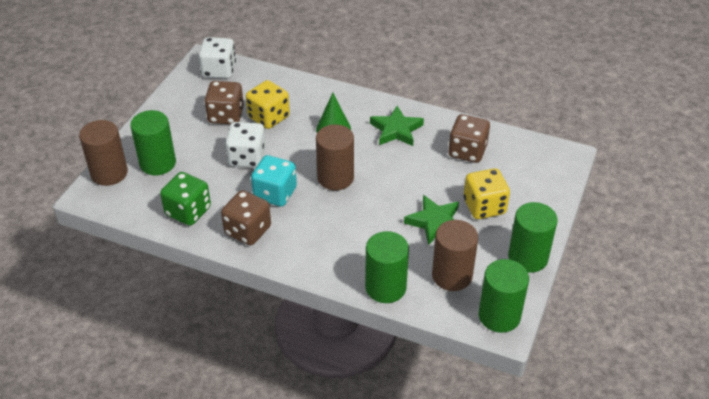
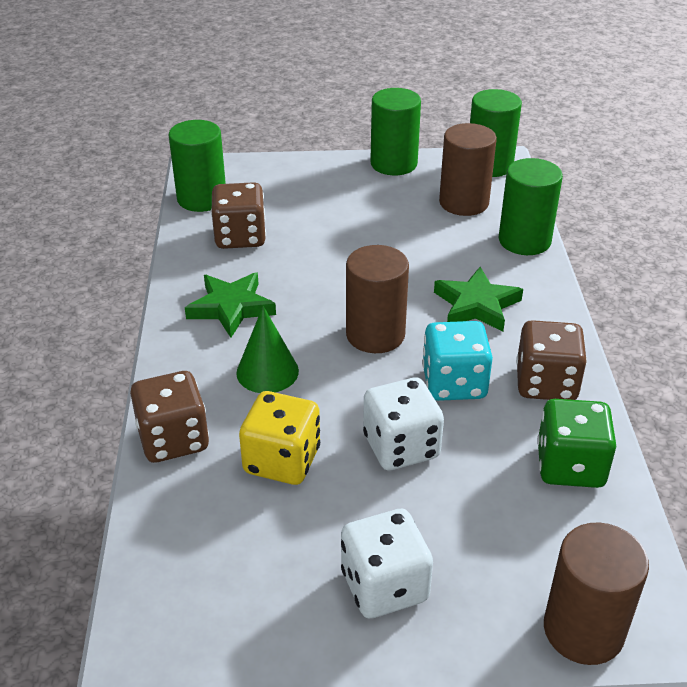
camera: 115 degrees left, 5 degrees down
green cylinder [130,110,176,175] -> green cylinder moved to [168,120,226,212]
white dice [199,37,236,79] -> white dice moved to [341,509,433,618]
brown dice [204,81,244,124] -> brown dice moved to [130,371,209,463]
green star [404,195,459,245] -> green star moved to [434,267,523,332]
yellow dice [464,168,510,219] -> none

